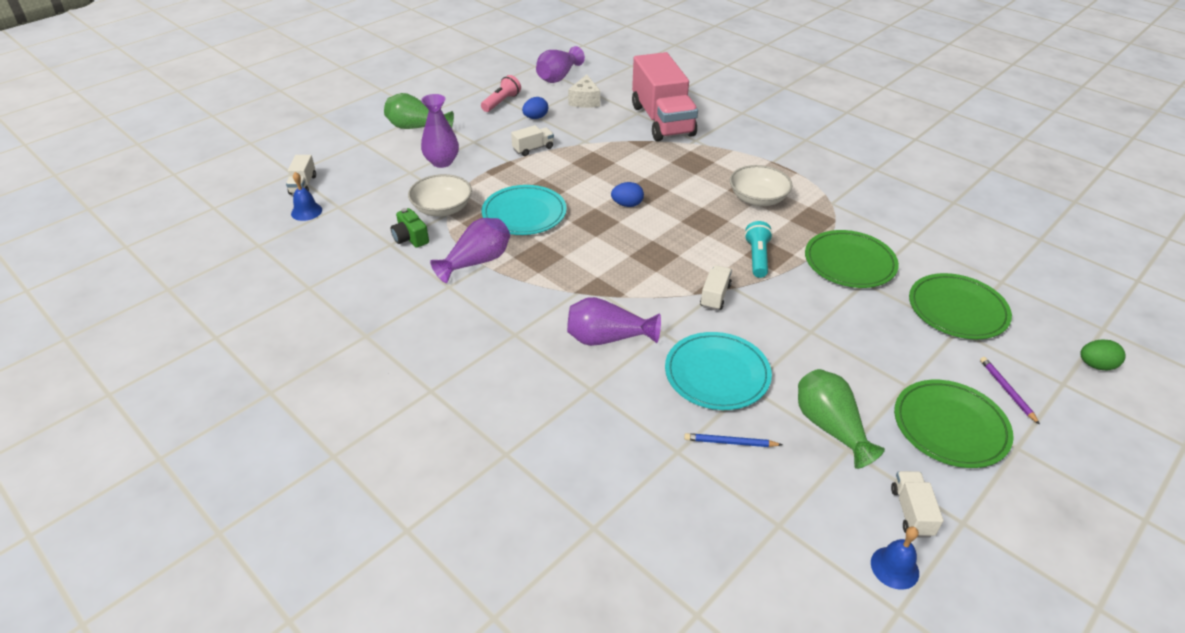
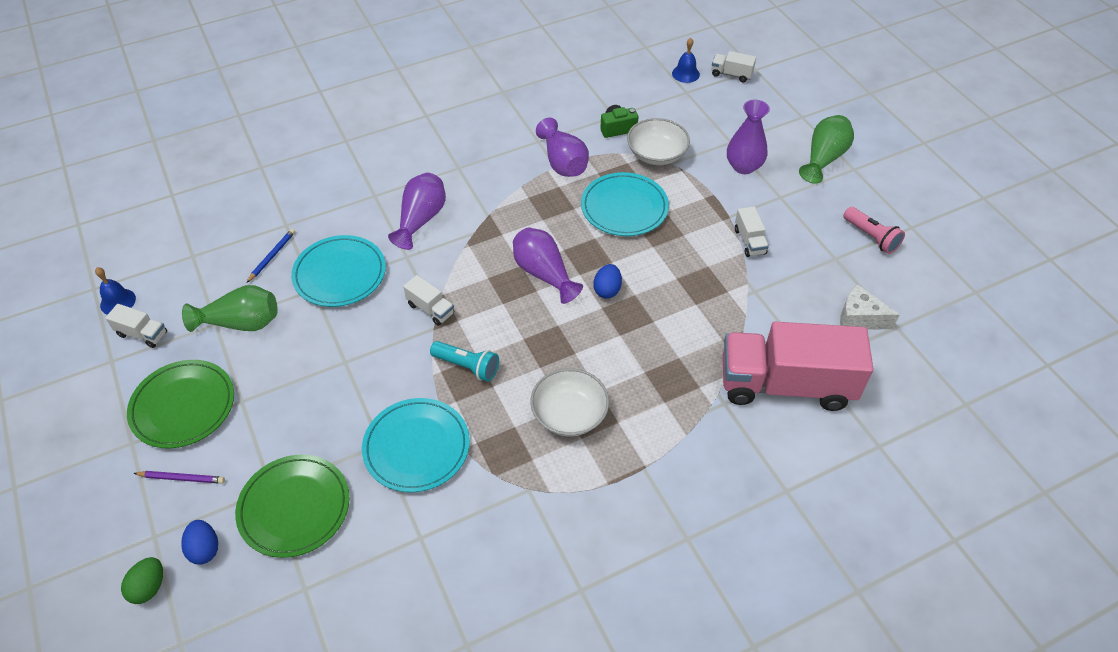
camera: 110 degrees right, 10 degrees up
blue egg [522,97,548,119] -> blue egg moved to [181,520,218,564]
purple vase [536,46,585,83] -> purple vase moved to [513,228,583,304]
green plate [805,230,899,288] -> turquoise plate [362,398,470,493]

